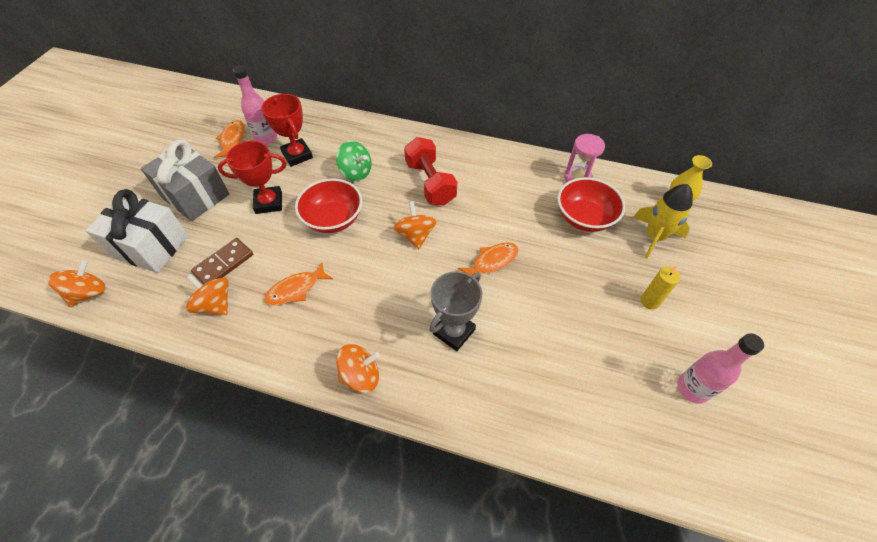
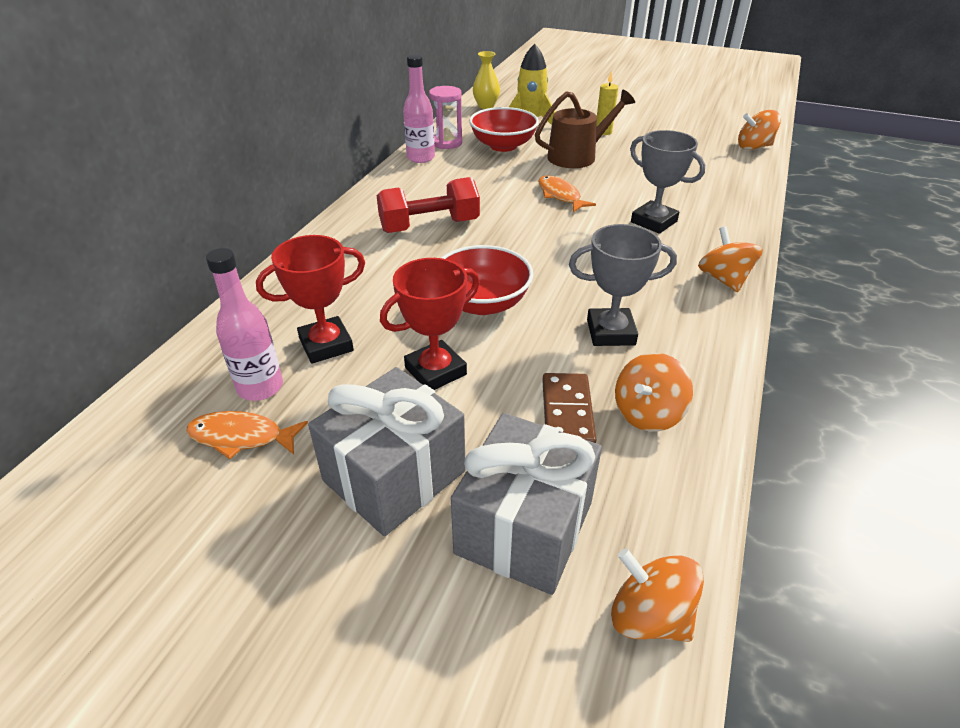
camera: 85 degrees left, 15 degrees down
white gift [85,189,189,273] -> grey gift [451,413,602,595]
brown domino [191,238,253,284] -> brown domino turned 45 degrees clockwise [542,373,596,443]
red trophy [218,141,286,214] -> red trophy turned 60 degrees clockwise [380,258,480,390]
orange fish [264,262,333,305] -> grey trophy [569,224,677,346]
green spinning top [336,141,372,181] -> none
orange spinning top [393,201,437,249] -> orange spinning top moved to [738,110,781,150]
pink bottle [677,333,764,404] -> pink bottle moved to [403,54,435,163]
none -> brown watering can [535,89,635,168]

